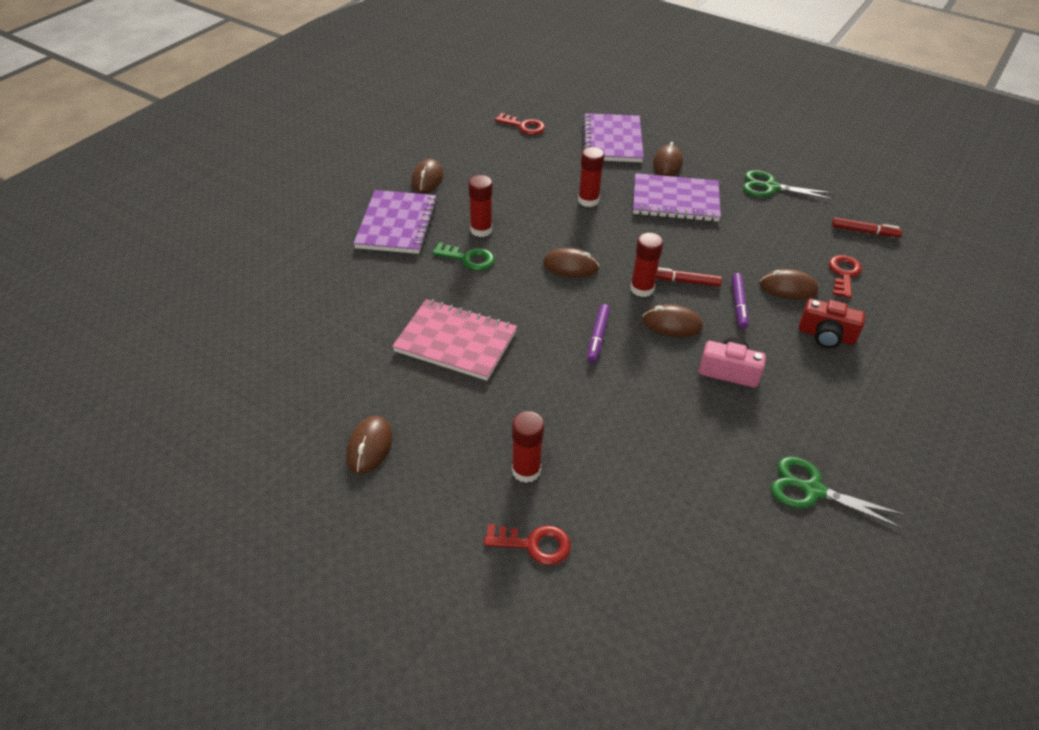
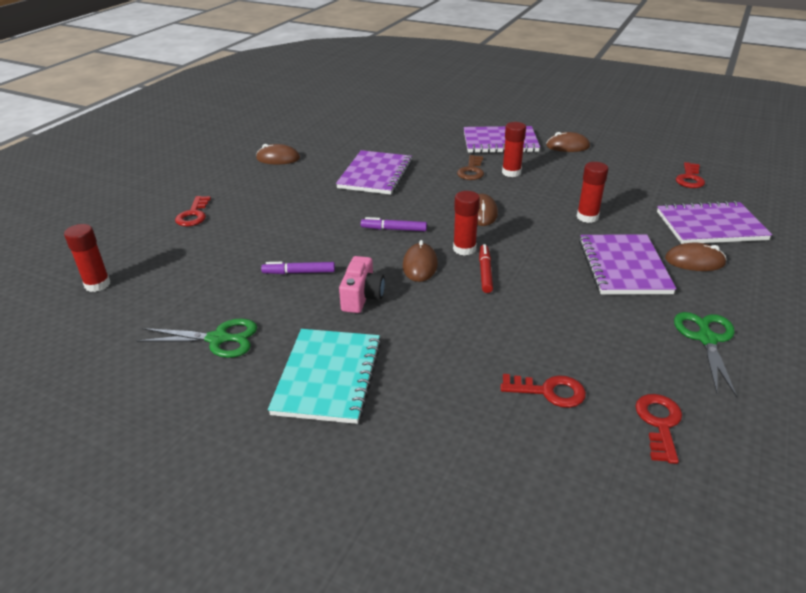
camera: 85 degrees right, 10 degrees down
pink notebook [392,299,517,381] -> purple notebook [336,150,412,195]
green key [432,242,495,271] -> brown key [457,155,484,180]
red glue stick [512,411,544,483] -> red glue stick moved to [64,224,110,292]
purple marker [732,273,748,329] -> purple marker moved to [261,262,335,274]
brown mouse [760,269,818,299] -> none
green scissors [771,457,905,529] -> green scissors turned 75 degrees clockwise [136,318,257,358]
red camera [799,299,865,348] -> none
red marker [832,218,903,237] -> red key [635,394,682,464]
none -> turquoise notebook [268,329,381,424]

